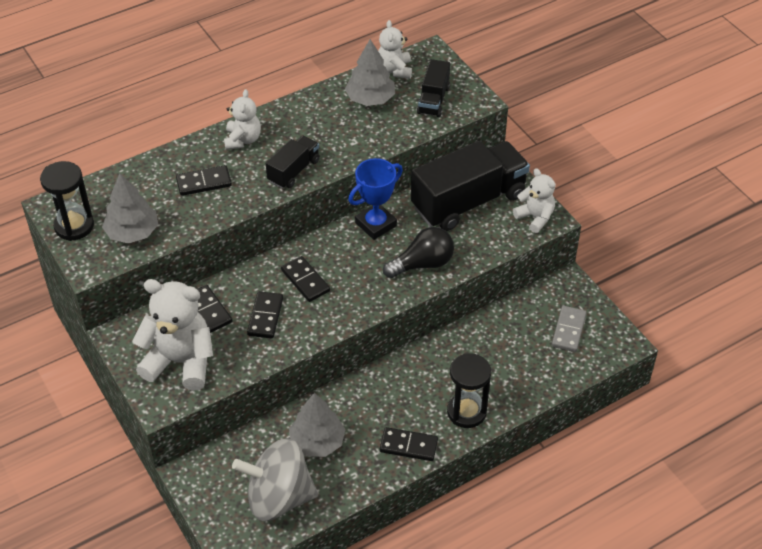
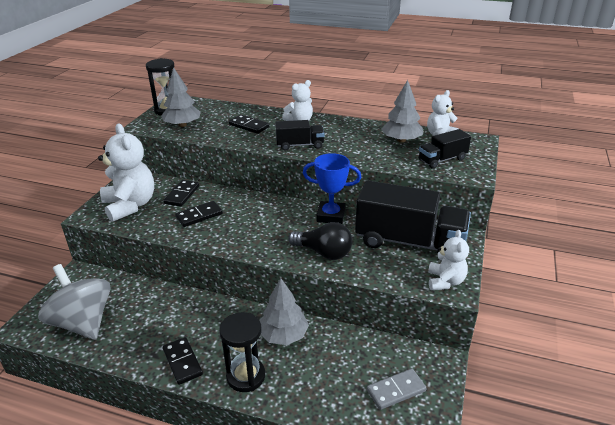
camera: 50 degrees right, 15 degrees down
black domino [281,256,330,302] -> none
grey tree [289,393,345,457] -> grey tree moved to [260,278,309,345]

